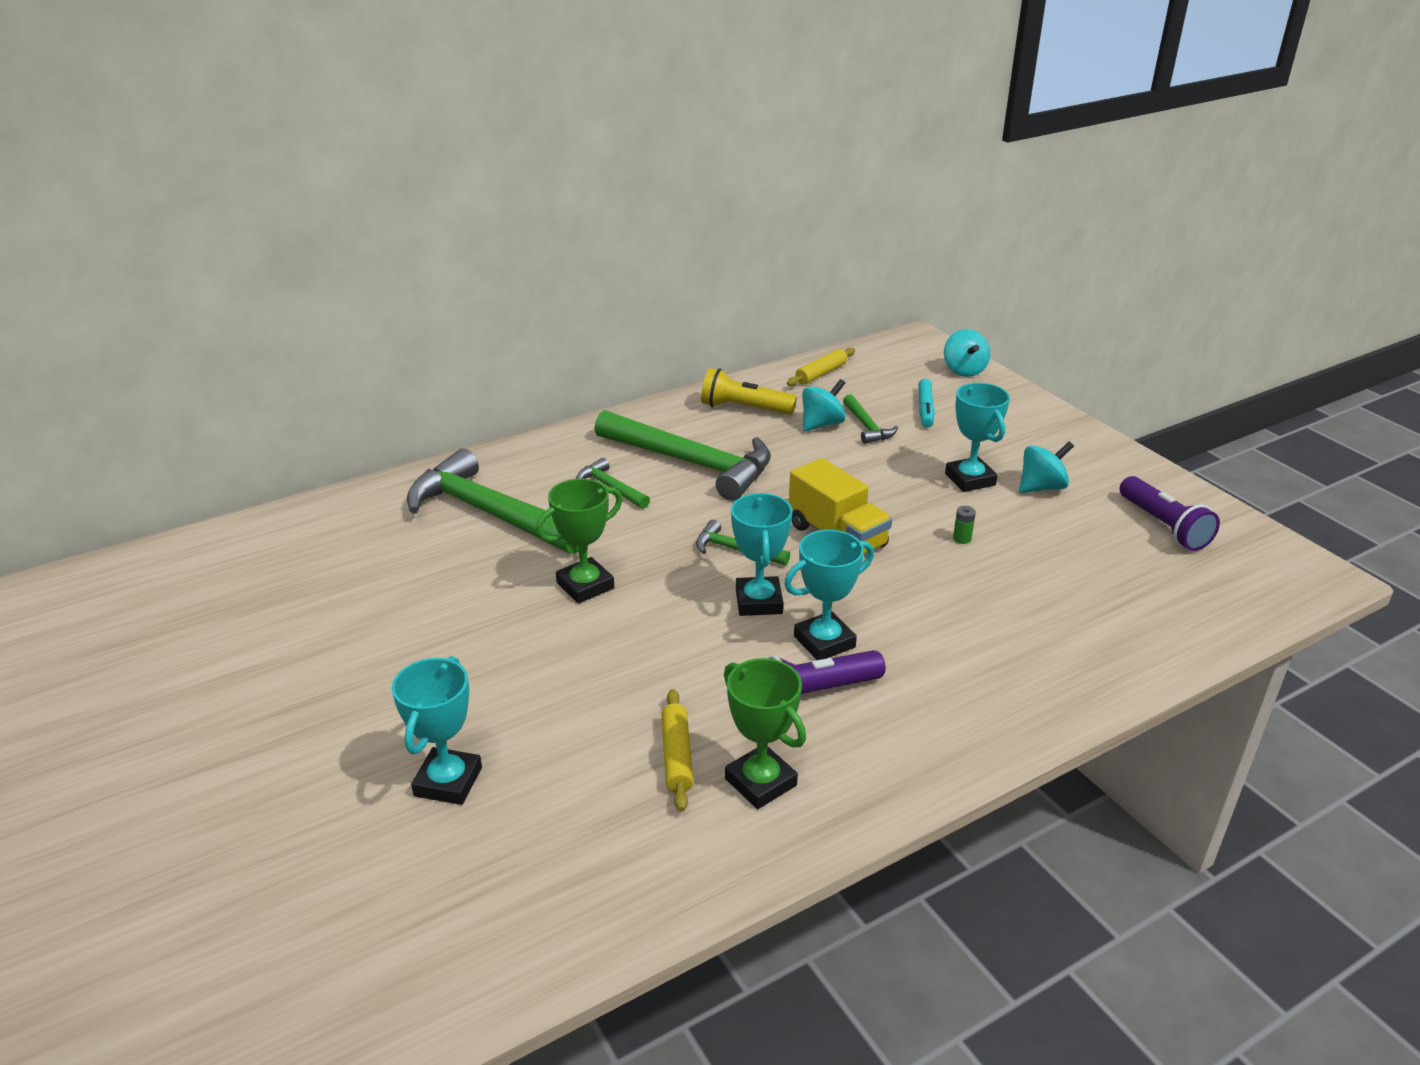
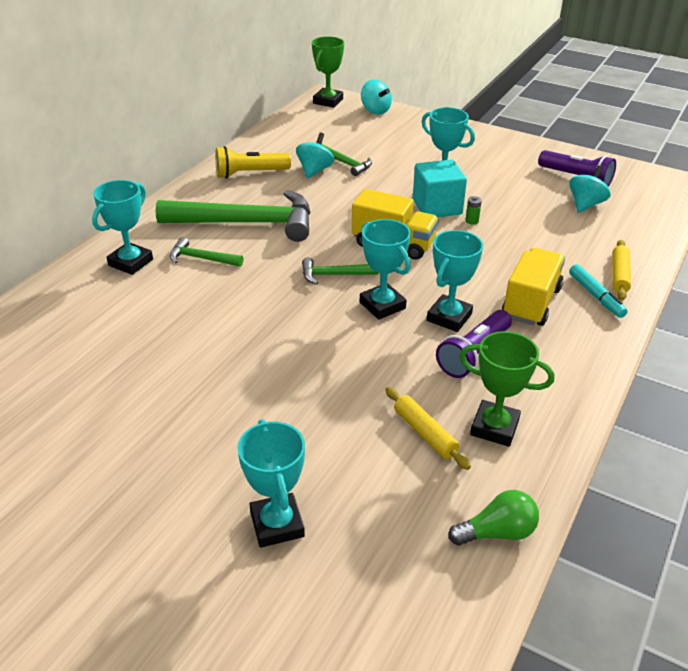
camera: 30 degrees left, 5 degrees up
green hammer [407,449,578,554] -> none
green trophy [536,479,622,604] -> green trophy moved to [312,36,344,108]
yellow rolling pin [787,348,855,386] -> yellow rolling pin moved to [613,240,631,300]
turquoise marker [918,379,935,427] -> turquoise marker moved to [569,264,628,318]
turquoise spinning top [1019,442,1074,493] -> turquoise spinning top moved to [569,166,611,213]
none -> turquoise trophy [92,180,153,275]
none -> turquoise cube [413,160,467,217]
none -> green light bulb [448,490,539,546]
none -> yellow truck [502,248,565,326]

